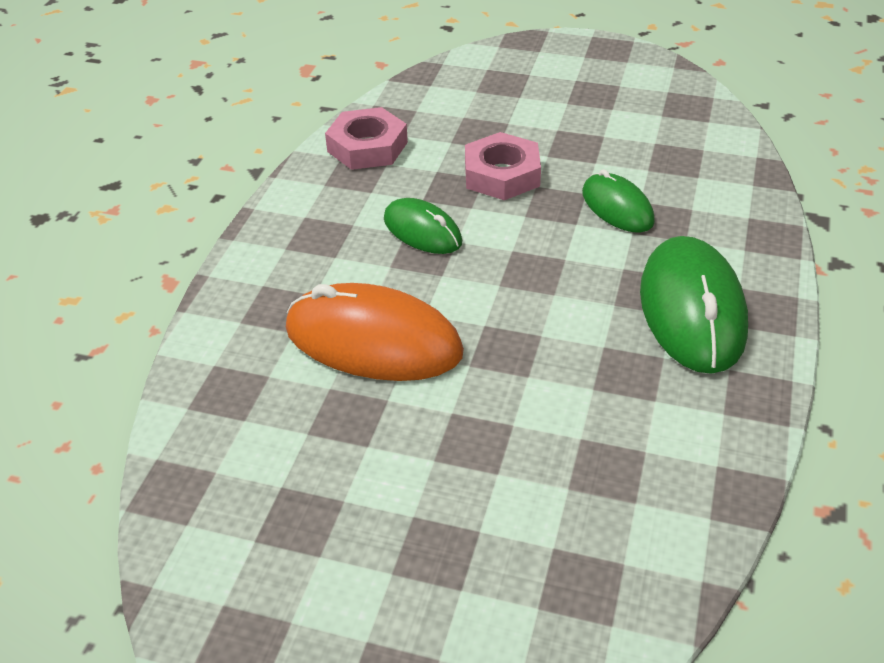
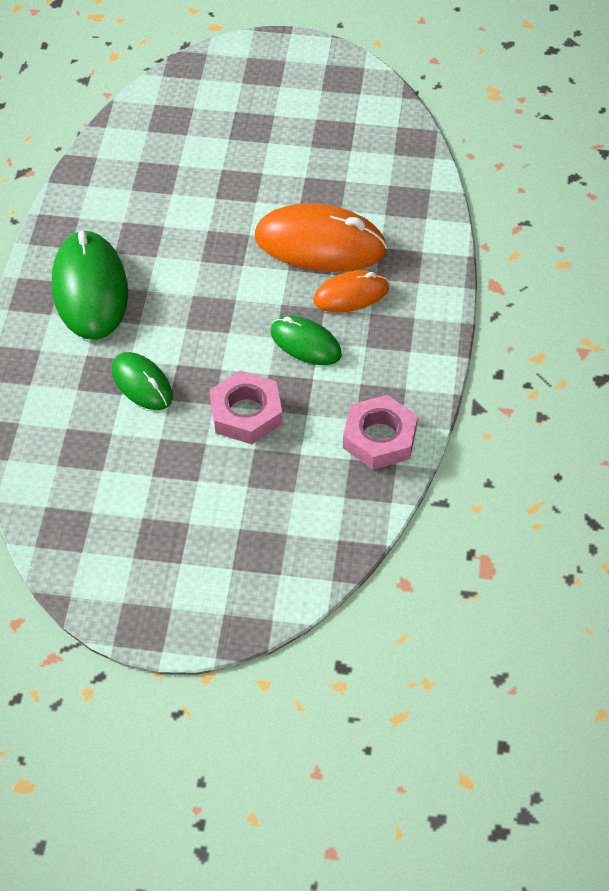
camera: 170 degrees right, 10 degrees up
none -> orange mouse [313,270,389,313]

